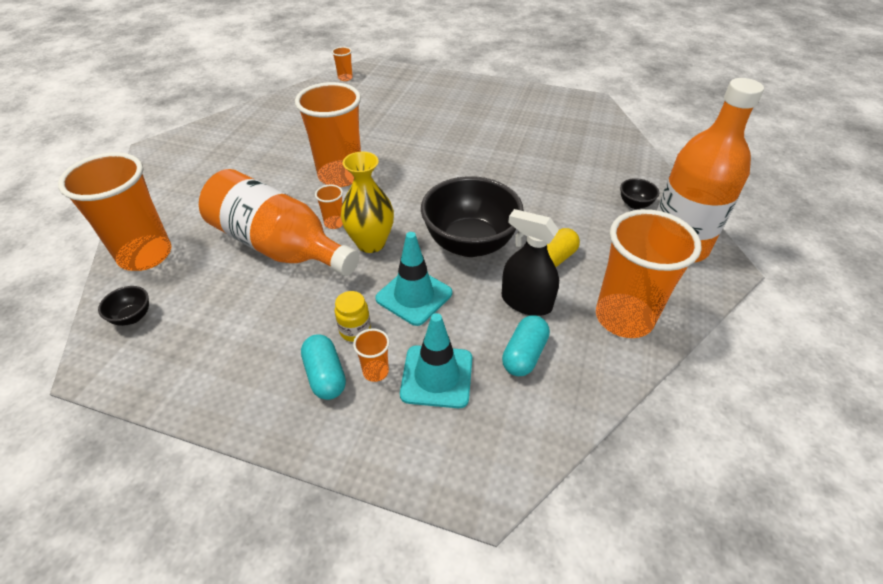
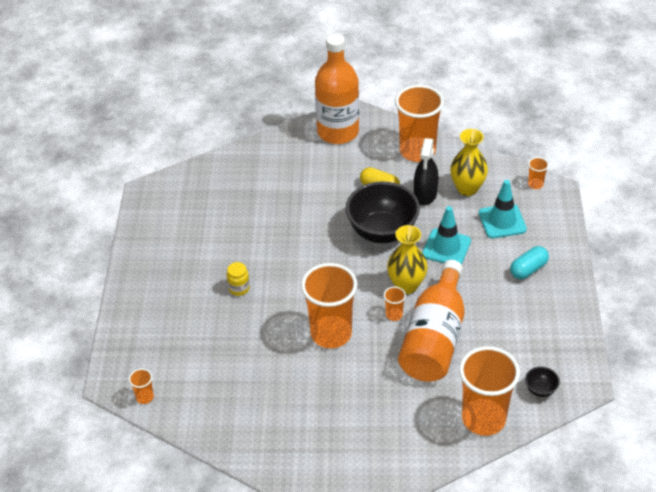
camera: 105 degrees left, 0 degrees up
yellow jar [335,291,371,342] -> yellow jar moved to [227,262,250,296]
orange cup [353,328,390,382] -> orange cup moved to [528,157,549,189]
turquoise capsule [502,315,550,376] -> yellow vase [450,129,488,196]
black bowl [620,178,659,209] -> none

